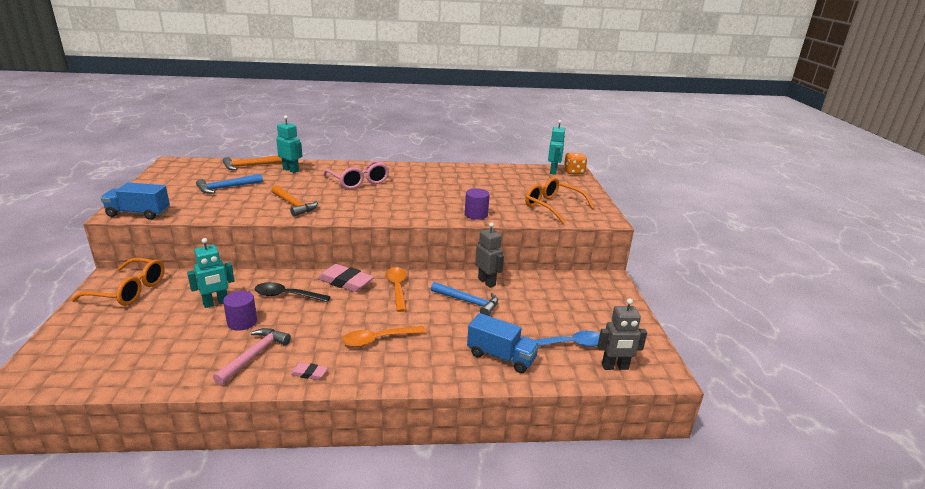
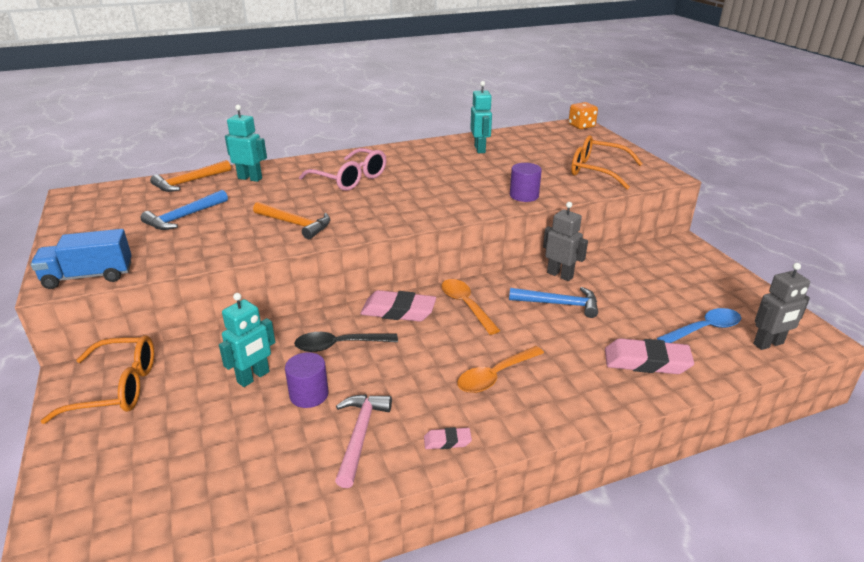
camera: 15 degrees left, 5 degrees up
blue truck [467,313,540,373] -> pink eraser [605,338,694,374]
turquoise robot [548,120,566,175] -> turquoise robot moved to [470,81,492,153]

